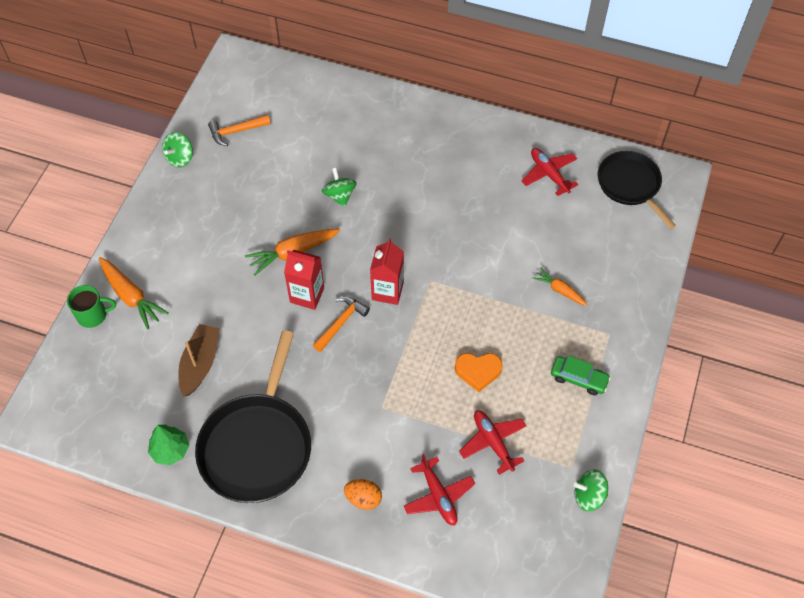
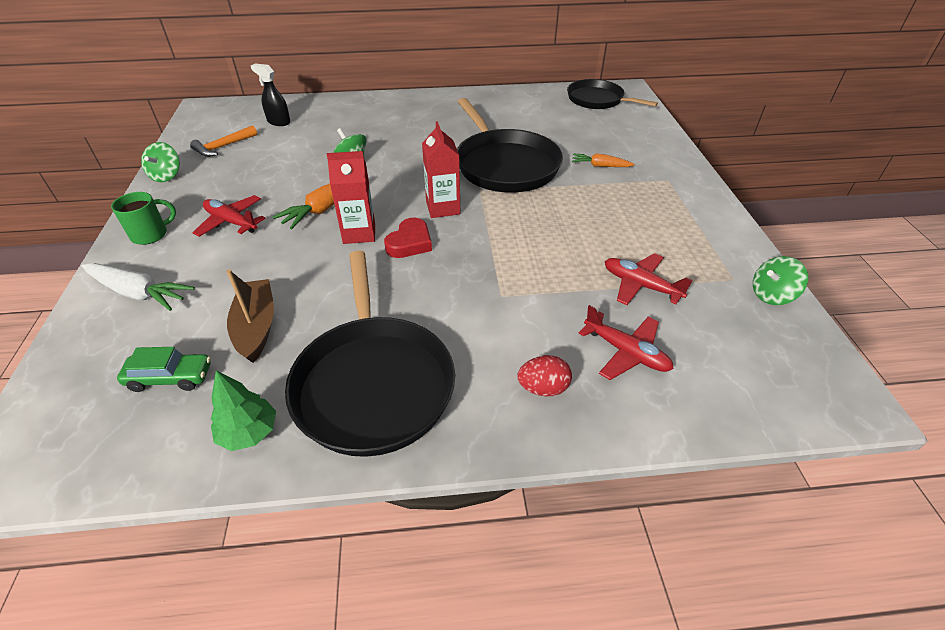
camera: 25 degrees left, 15 degrees down
green mug [67,285,116,328] -> green mug moved to [111,192,176,245]
orange carrot [99,257,169,329] -> white carrot [82,263,195,311]
orange hammer [313,296,370,352] -> red heart [384,218,432,258]
orange egg [344,479,382,510] -> red egg [517,355,572,396]
orange heart [455,353,503,392] -> none
red plane [521,148,579,196] -> red plane moved to [193,195,266,237]
green car [551,356,611,395] -> green car moved to [117,347,211,392]
none -> black spray bottle [251,64,291,126]
none -> black pan [457,98,563,193]

